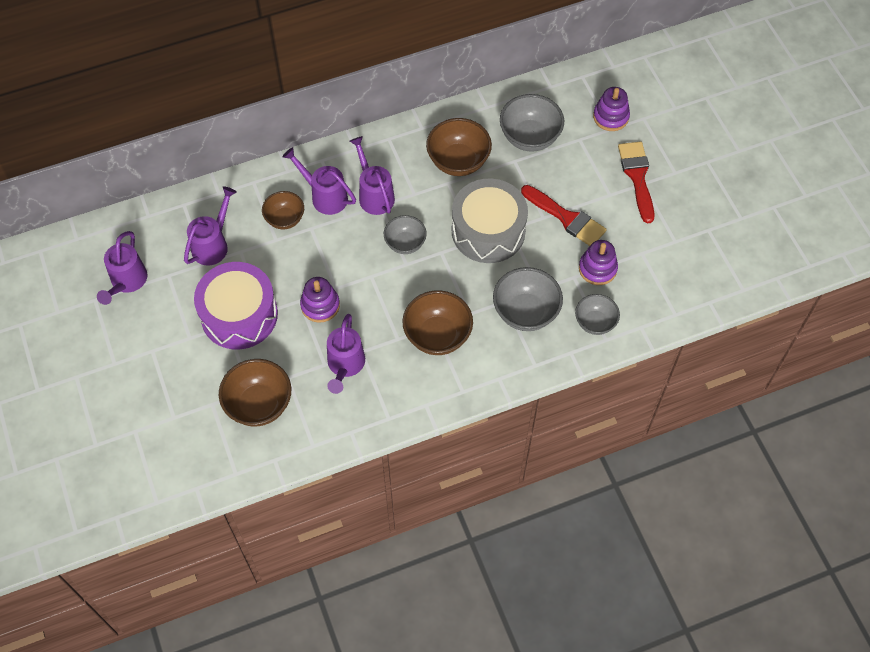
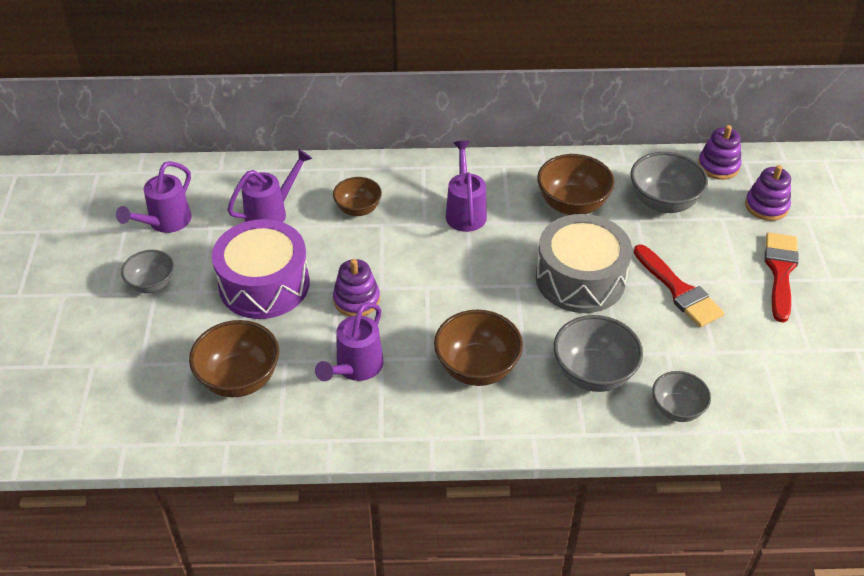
camera: 20 degrees right, 15 degrees down
purple watering can [282,147,356,215] -> none
grey bowl [384,215,427,254] -> grey bowl moved to [121,250,174,293]
purple stacking toy [579,240,618,285] -> purple stacking toy moved to [698,125,741,180]

